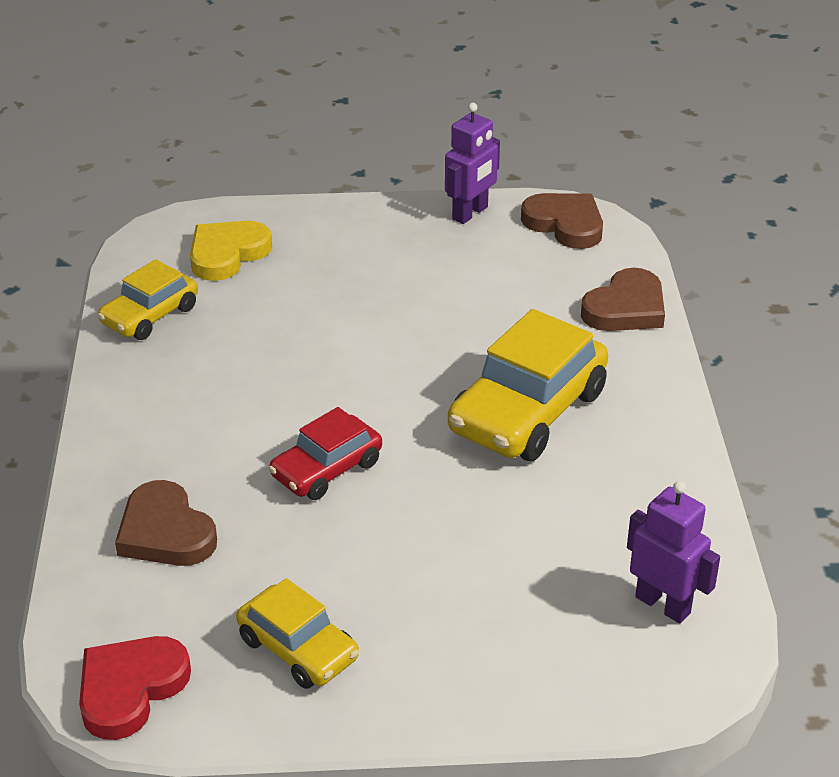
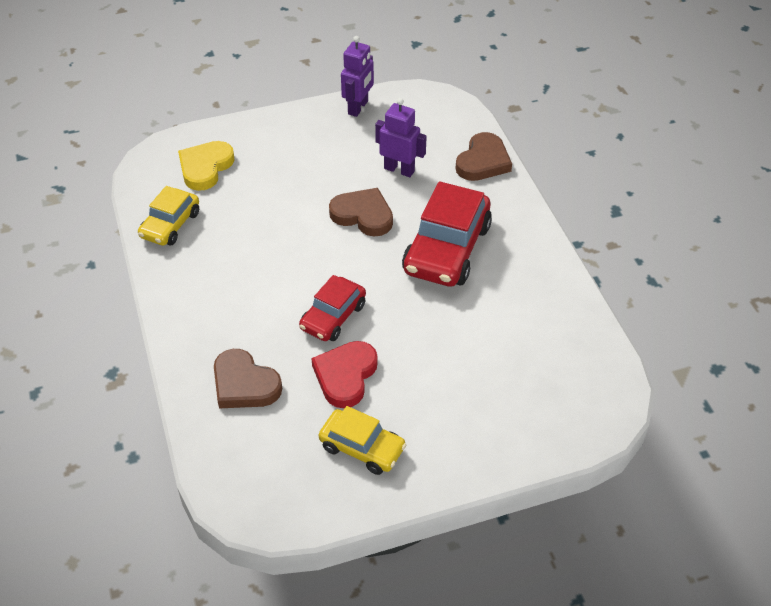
camera: 15 degrees left, 10 degrees up
red heart [79,636,191,740] -> red heart moved to [311,341,378,408]
yellow car [448,309,608,461] -> red car [402,181,492,287]
brown heart [521,193,603,249] -> brown heart moved to [329,188,393,237]
purple robot [627,481,720,624] -> purple robot moved to [375,98,427,177]

